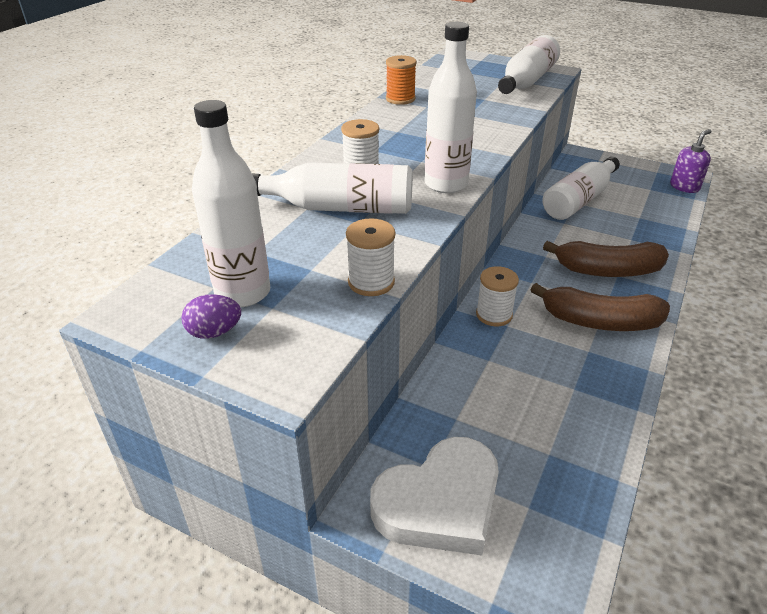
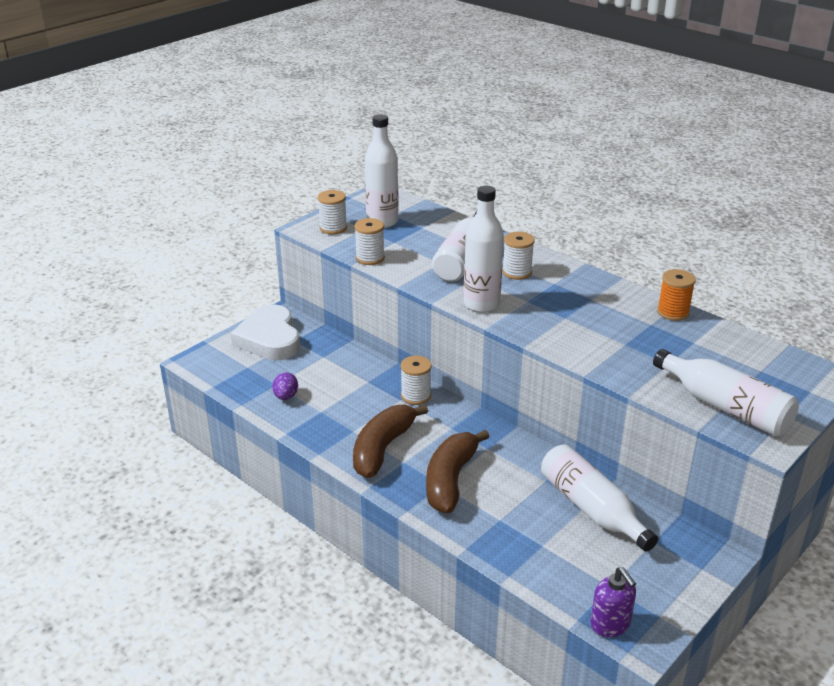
camera: 105 degrees right, 5 degrees down
purple egg [182,294,241,339] -> purple egg moved to [272,372,298,400]
none -> white spool [318,190,347,235]

